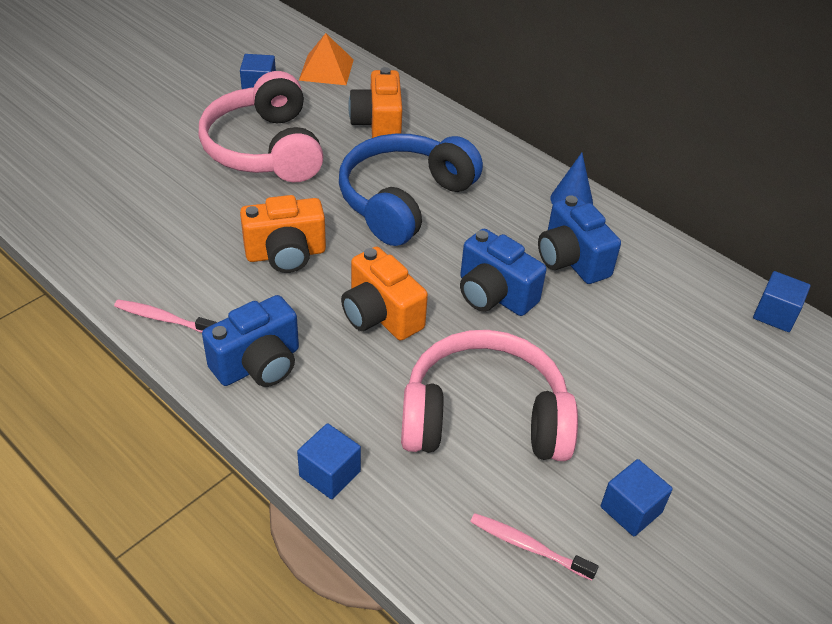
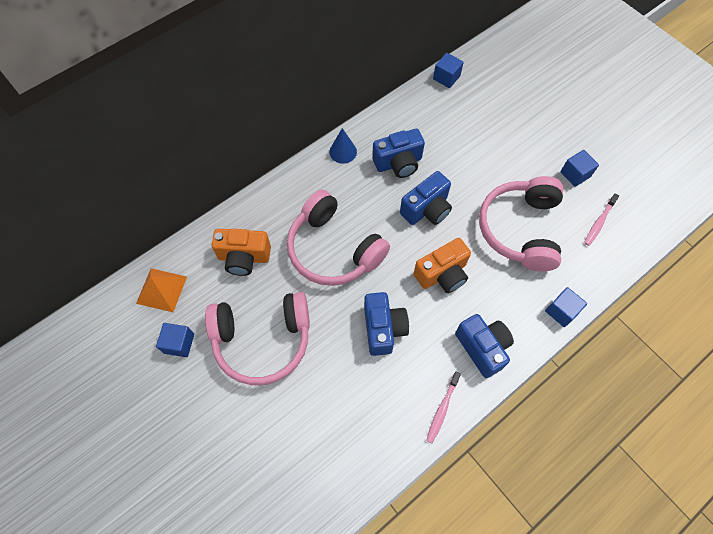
camera: 80 degrees left, 20 degrees up
orange camera [240,195,326,273] -> blue camera [364,292,409,356]
blue headphones [339,133,483,246] -> pink headphones [287,190,390,286]

